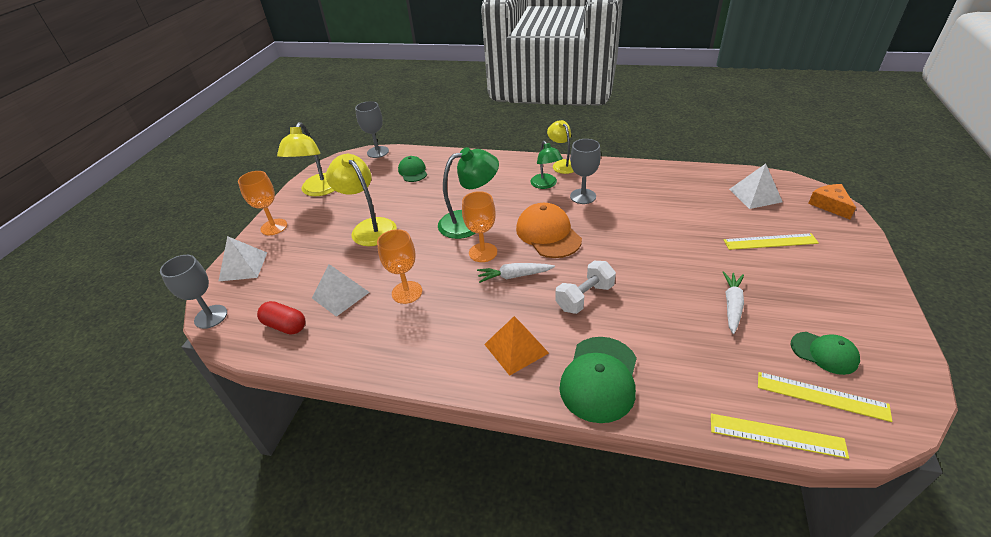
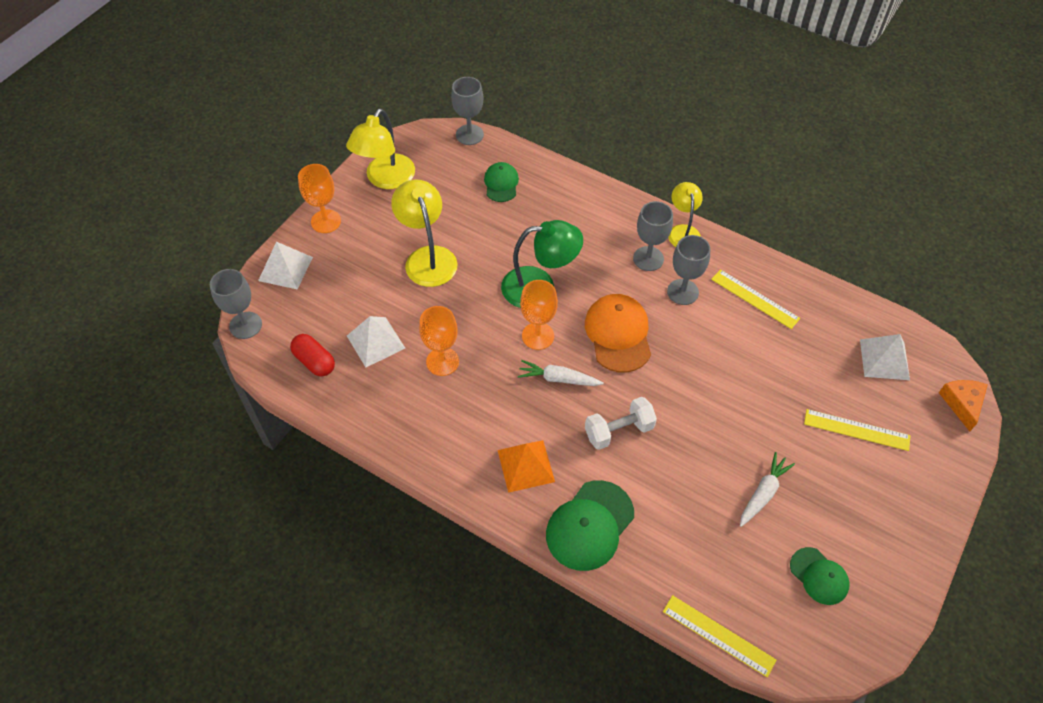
camera: 15 degrees right, 15 degrees up
green lamp [530,141,563,189] -> grey goblet [633,201,673,271]
yellow ruler [758,372,892,422] -> yellow ruler moved to [711,269,800,329]

